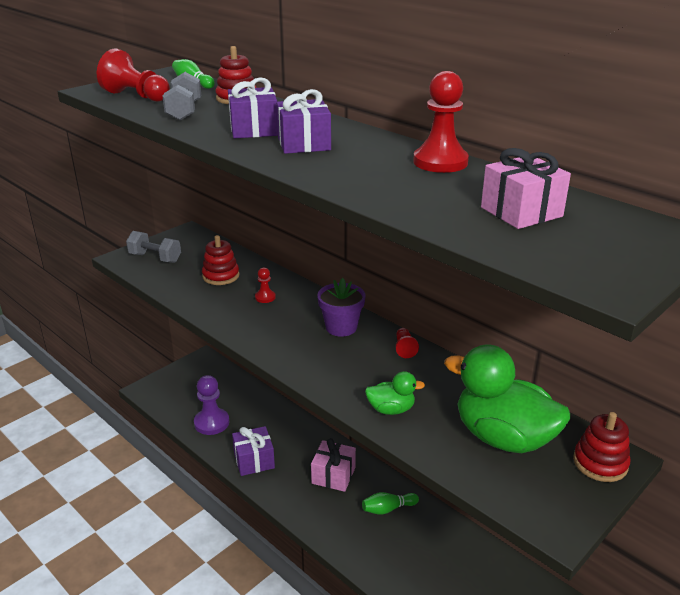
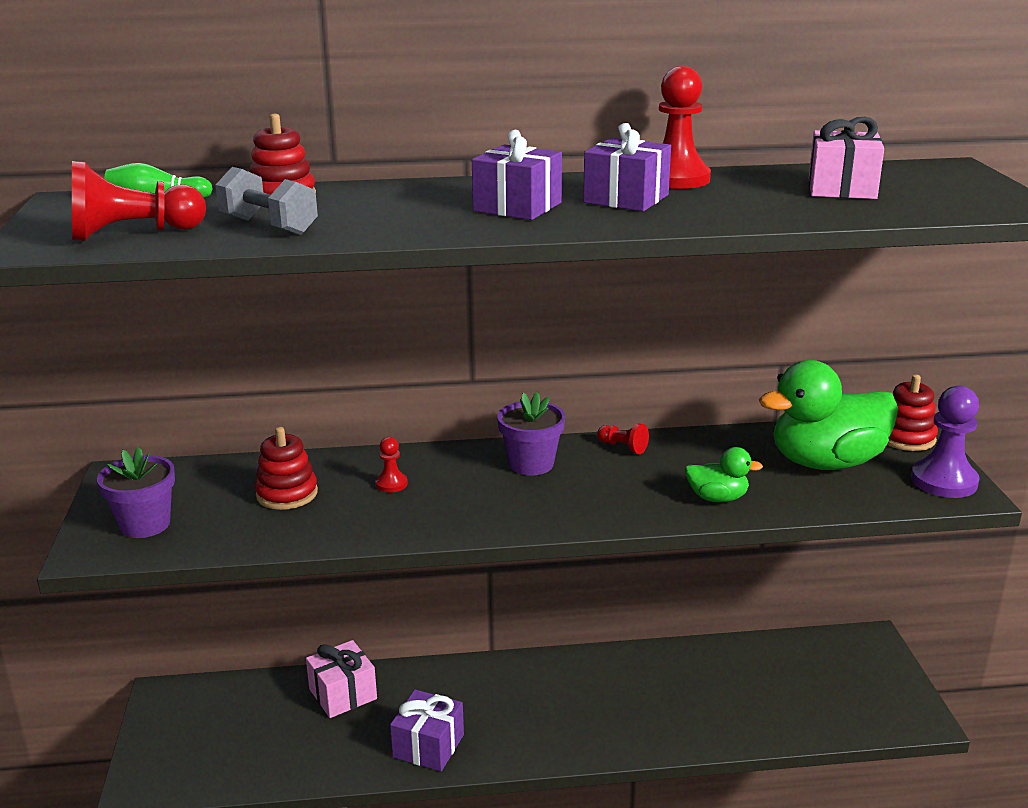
camera: 50 degrees left, 5 degrees down
grey dumbbell [126,231,181,263] -> purple flower pot [97,447,175,538]
purple pawn [194,375,229,435] -> purple pawn moved to [911,386,979,498]
purple gift [228,77,278,138] -> purple gift moved to [583,123,671,211]
pink gift [311,438,356,492] -> pink gift moved to [306,640,377,718]
green bowling pin [362,492,419,515] -> none
green duck [365,371,425,415] -> green duck turned 60 degrees clockwise [685,447,763,502]

